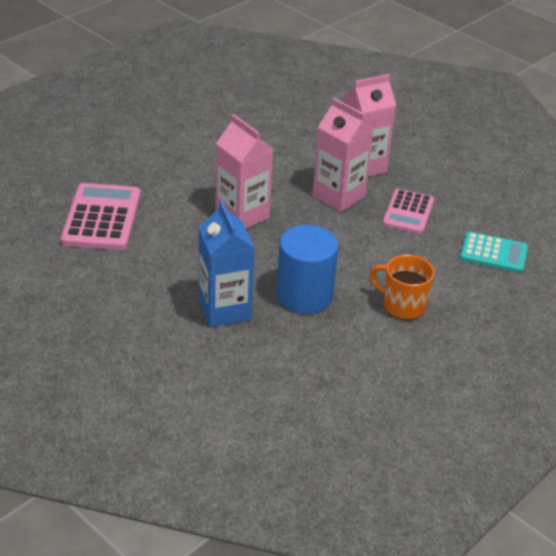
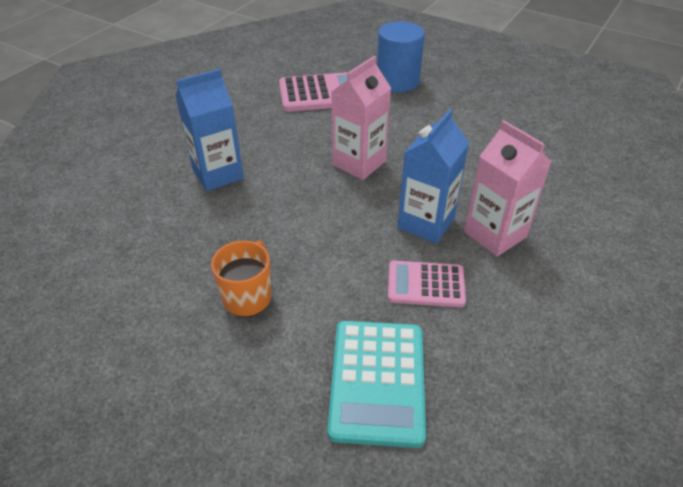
camera: 80 degrees right, 5 degrees up
blue cylinder [276,225,339,314] -> blue cylinder moved to [377,21,425,92]
pink carton [313,98,374,212] -> blue carton [398,109,469,244]
turquoise calculator [460,232,528,273] -> turquoise calculator [328,321,426,448], size x1.53

